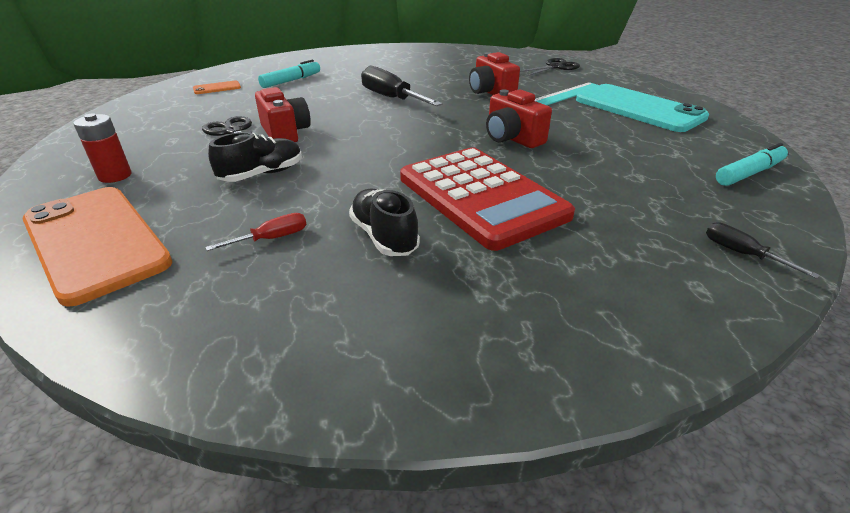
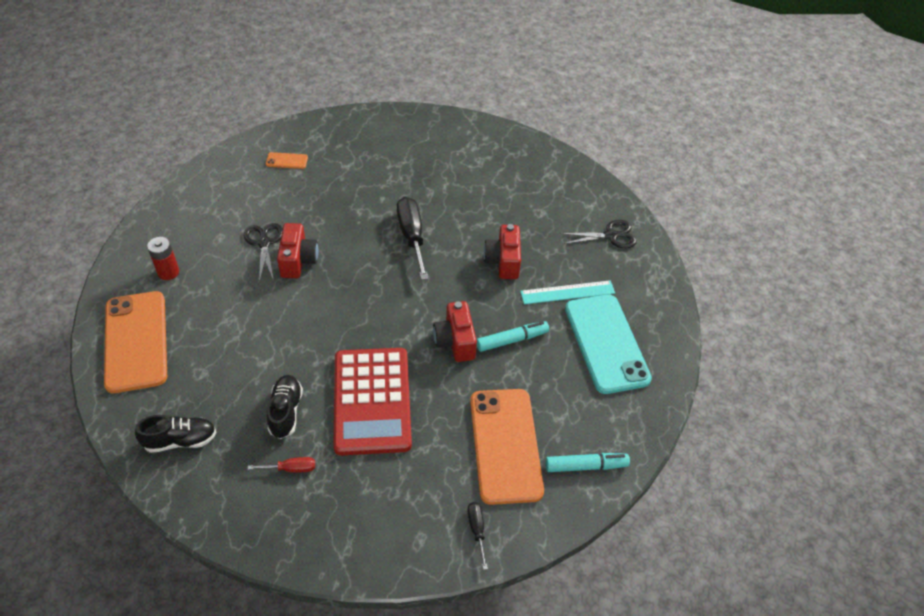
camera: 25 degrees right, 15 degrees up
red screwdriver [205,213,306,251] -> red screwdriver moved to [248,457,315,473]
black shoe [208,132,302,182] -> black shoe moved to [135,415,216,453]
turquoise marker [258,60,320,88] -> turquoise marker moved to [477,321,549,352]
none -> orange phone [470,389,544,505]

